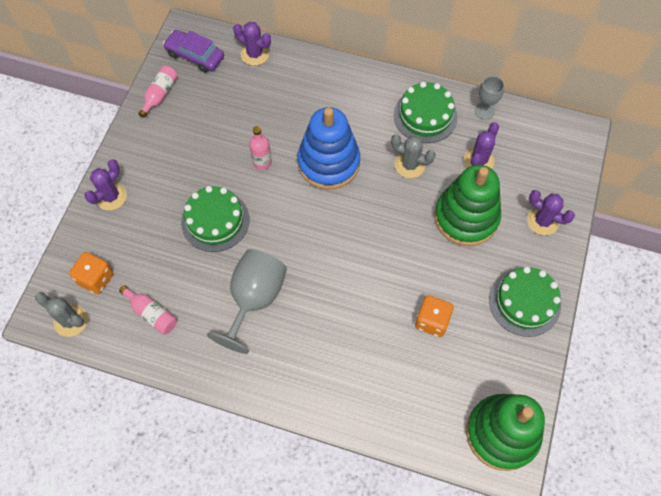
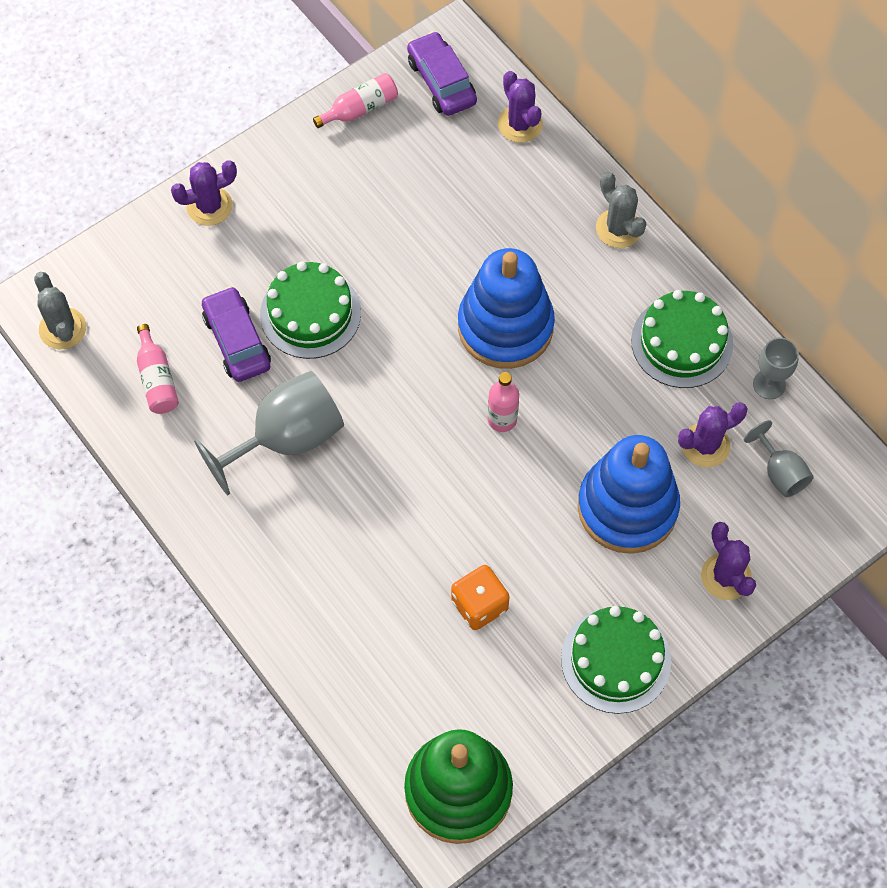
camera: 35 degrees right, 0 degrees up
orange dice [69,252,114,294] -> none
pink bottle [249,126,272,170] -> pink bottle moved to [488,372,519,432]
grey cactus [391,134,436,178] -> grey cactus moved to [596,172,646,248]
green stacking toy [434,165,501,246] -> blue stacking toy [578,435,680,554]
none -> purple car [202,286,271,382]
none -> grey goblet [744,420,814,497]

